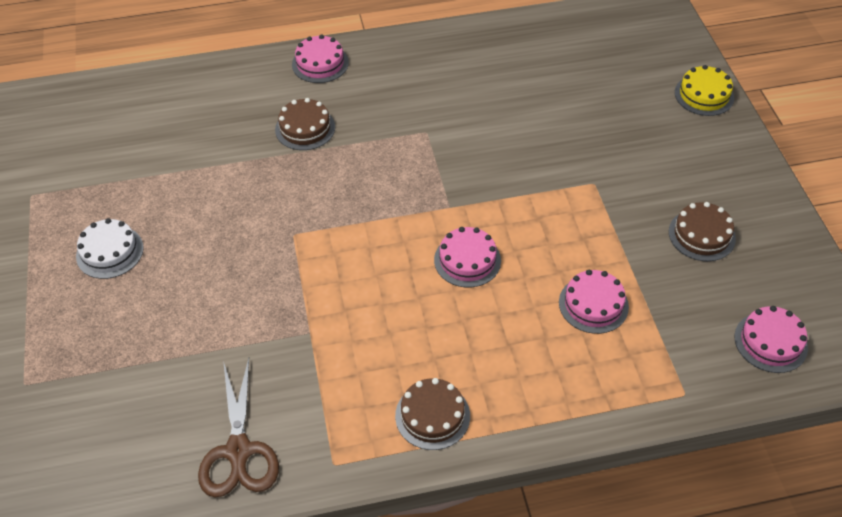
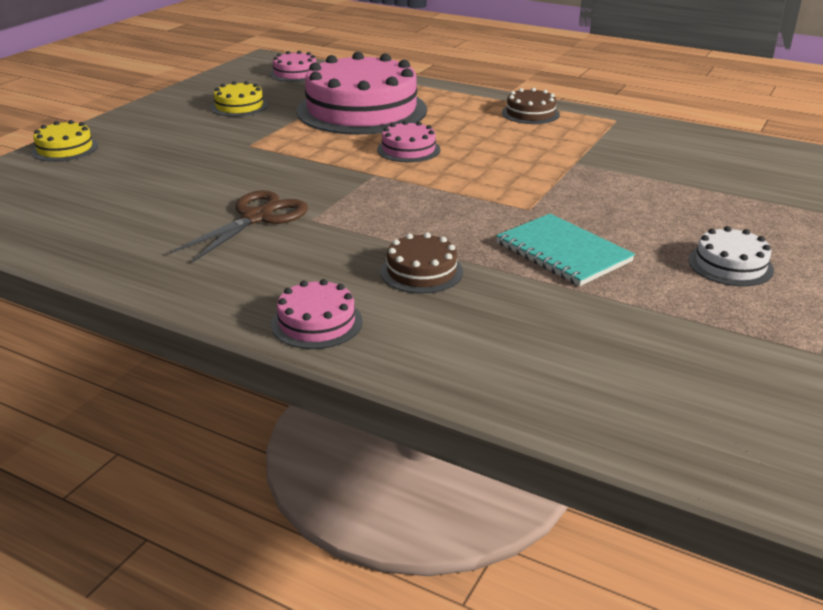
camera: 140 degrees left, 20 degrees down
brown scissors [198,358,279,497] -> brown scissors moved to [171,190,308,263]
pink cake [559,270,629,334] -> pink cake [296,52,427,135], size x2.28
brown cake [669,202,736,261] -> yellow cake [211,81,268,117]
none -> turquoise notebook [496,214,635,286]

